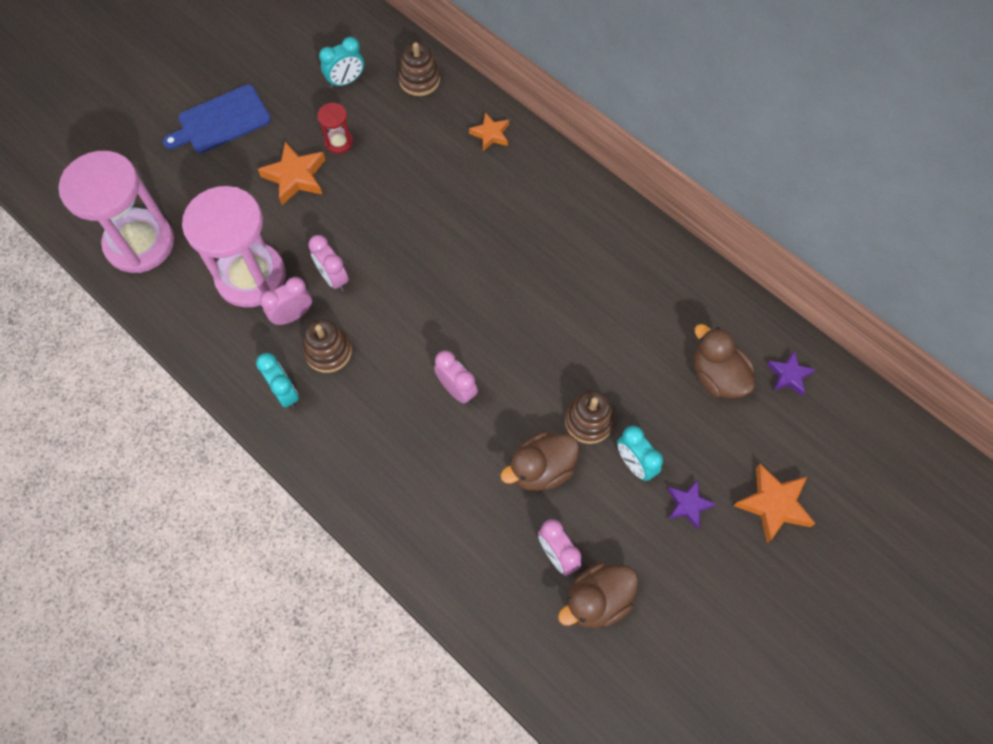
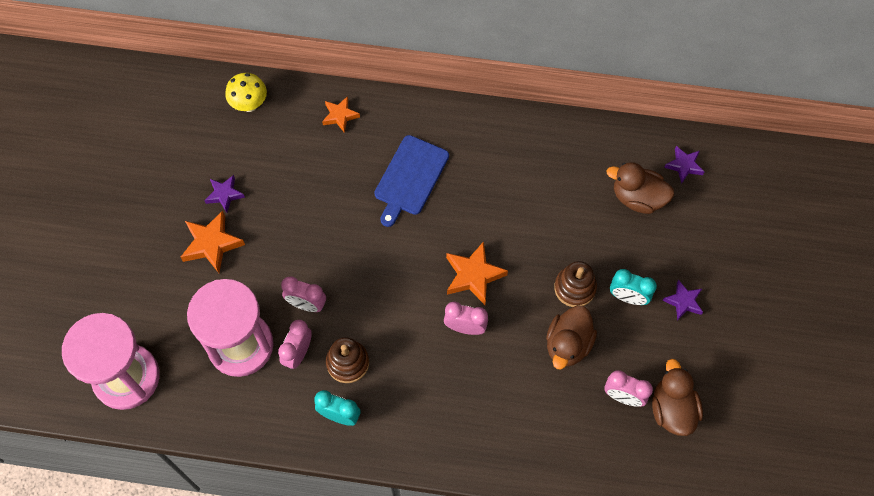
camera: 35 degrees left, 0 degrees up
blue cutting board [163,84,271,153] -> blue cutting board moved to [374,135,449,227]
red hourglass [317,103,353,154] -> purple star [204,175,245,213]
turquoise clock [319,37,364,88] -> none
brown stacking toy [398,42,440,96] -> yellow mushroom [225,73,267,112]
brown duck [558,562,638,628] -> brown duck turned 150 degrees clockwise [652,359,703,436]
orange star [734,464,816,543] -> orange star moved to [446,241,508,305]

